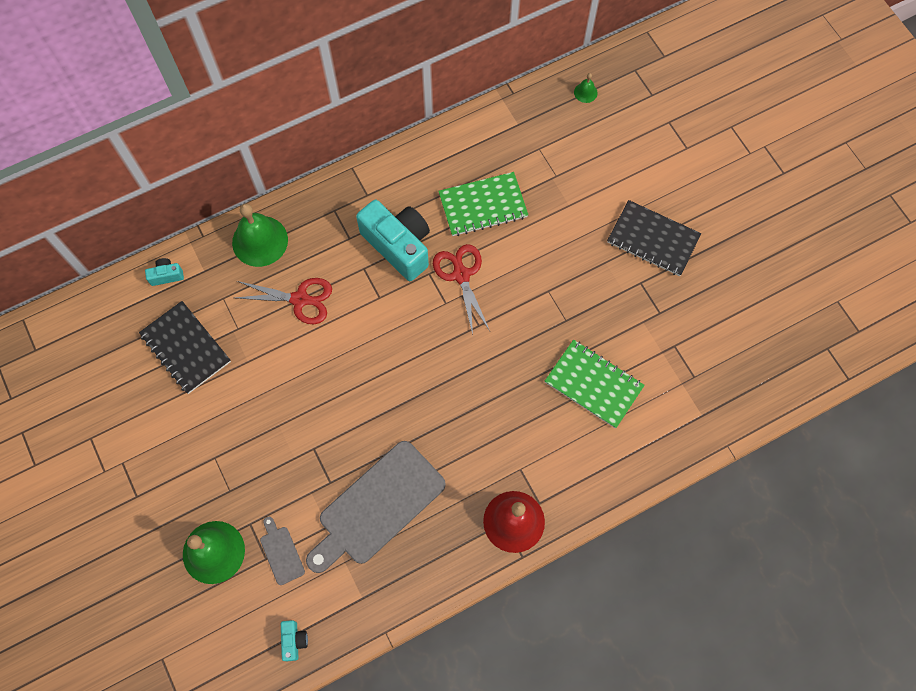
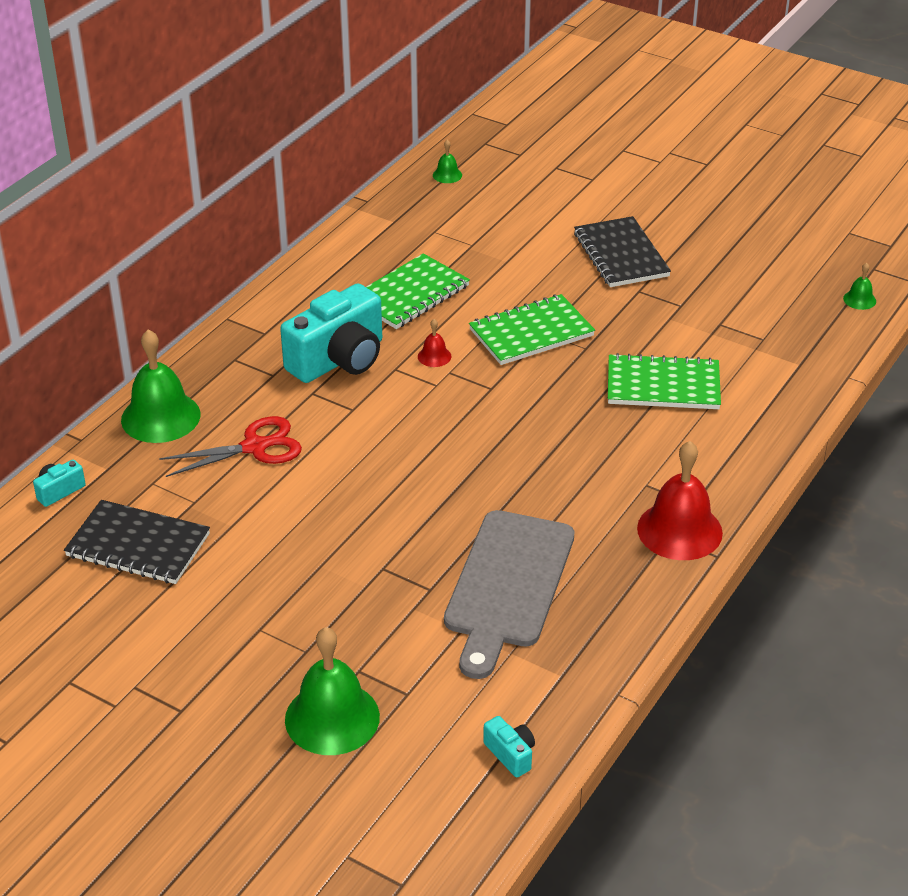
camera: 30 degrees left, 30 degrees down
grey cutting board [260,517,305,585] -> none
turquoise camera [356,200,430,281] -> turquoise camera turned 120 degrees clockwise [280,283,382,383]
red scissors [433,244,490,335] -> red bell [418,319,451,367]
black notebook [607,200,701,276] -> black notebook turned 75 degrees clockwise [574,216,671,287]
none -> green notebook [469,294,595,365]
none -> green bell [843,263,876,310]

